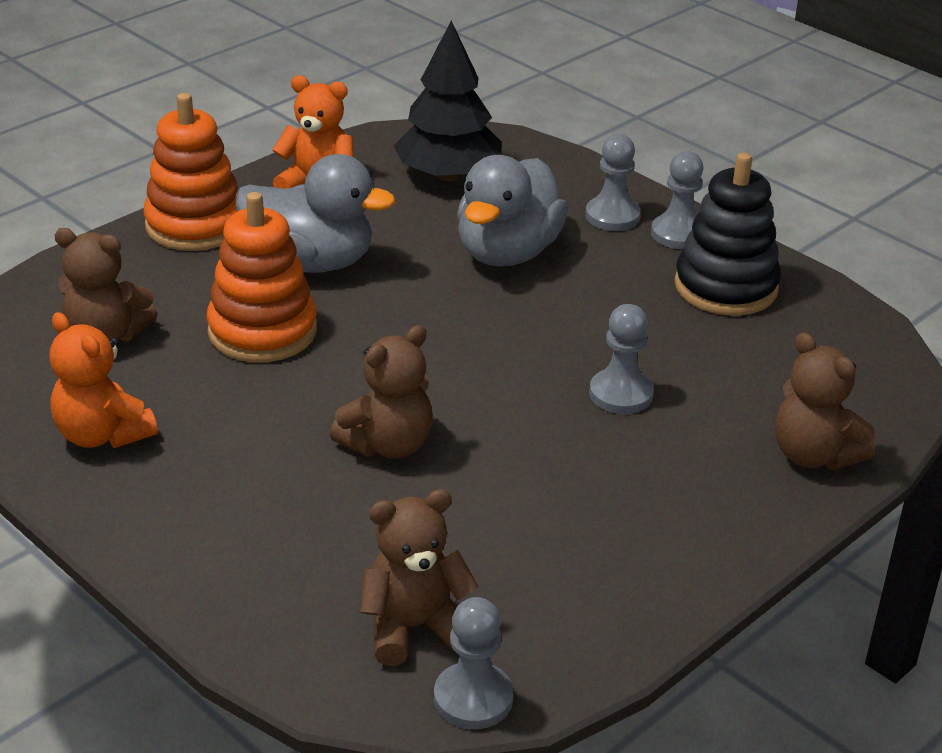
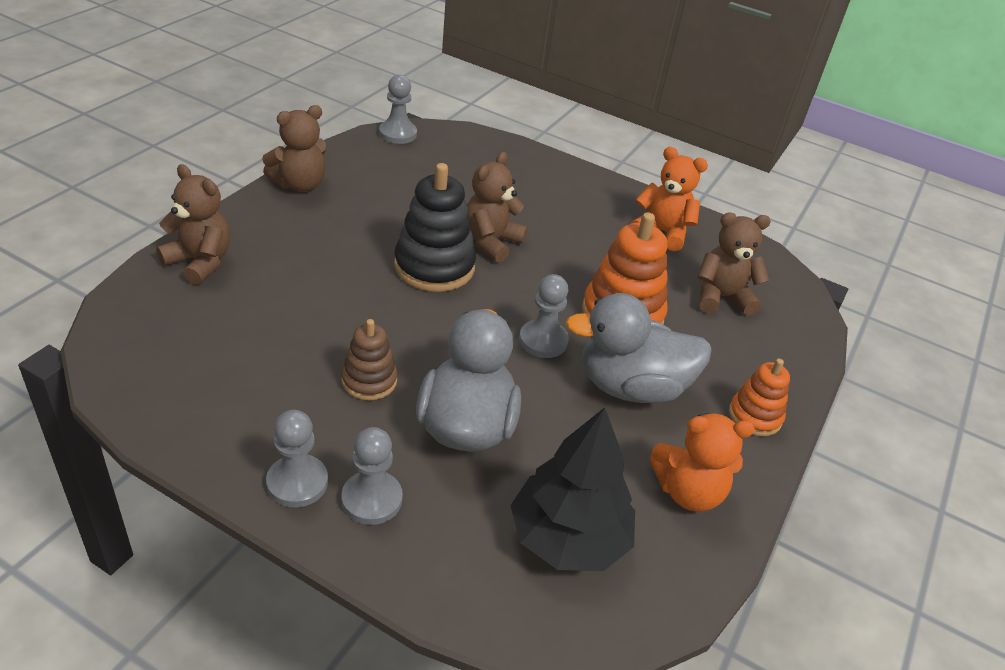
camera: 160 degrees right, 5 degrees up
orange stacking toy [143,93,238,251] -> orange stacking toy [729,359,790,436], size x0.59
brown teddy bear [360,489,479,666] -> brown teddy bear moved to [262,105,326,192]
grey pawn [589,304,654,414] -> grey pawn moved to [519,274,569,358]
black stacking toy [674,152,781,316] -> black stacking toy moved to [394,163,476,292]
none -> brown stacking toy [341,319,397,400]

